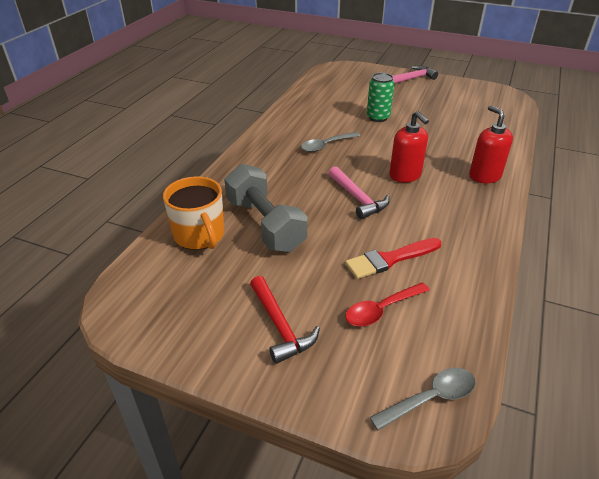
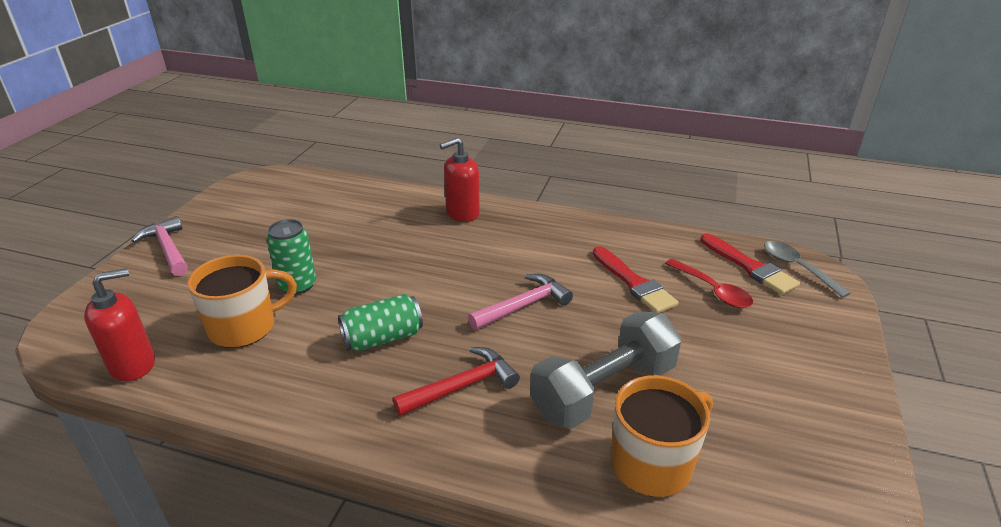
camera: 95 degrees left, 5 degrees down
red hammer [250,276,320,364] -> red hammer moved to [393,347,520,416]
grey spoon [301,132,360,152] -> green can [338,294,423,351]
red soap dispenser [389,111,429,183] -> red soap dispenser moved to [84,268,155,381]
none -> orange mug [187,255,297,348]
none -> red brush [700,233,800,295]

